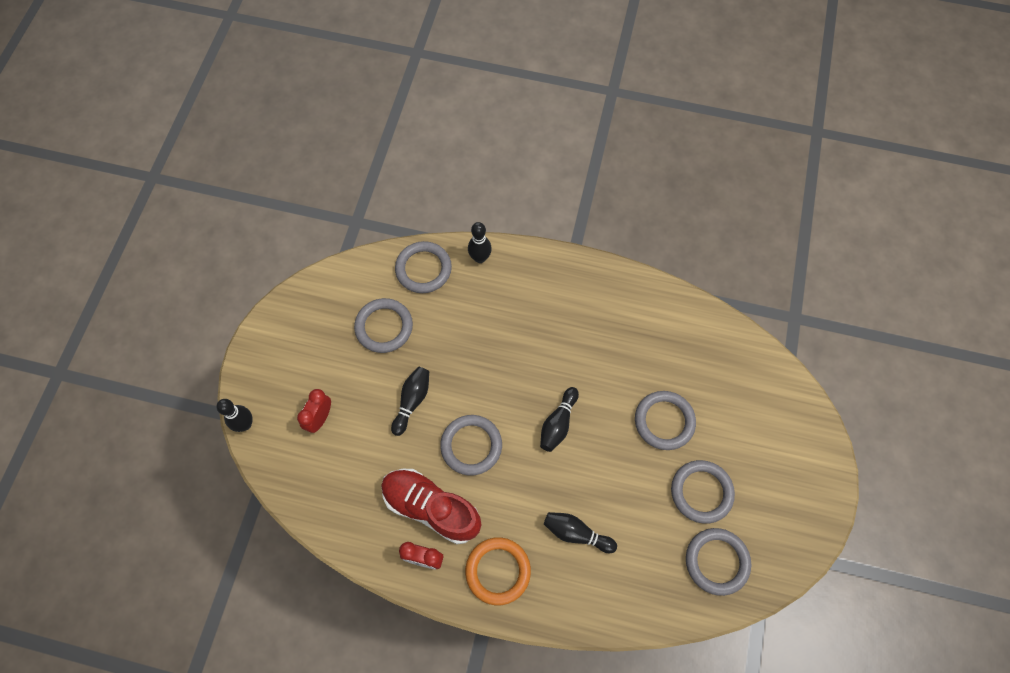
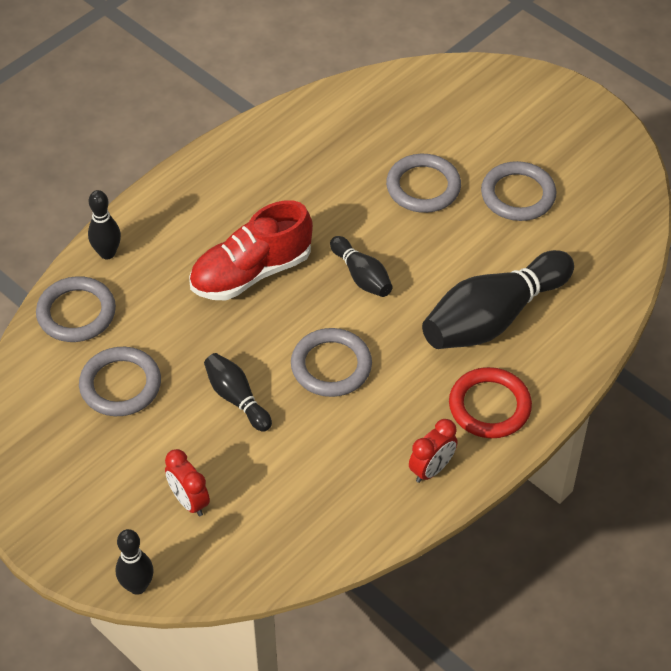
camera: 60 degrees left, 15 degrees down
red shoe [381,469,481,544] -> red shoe moved to [189,200,313,300]
orange ring [465,537,531,605] -> red ring [449,367,532,438]
black bowling pin [544,512,617,553] -> black bowling pin [422,250,574,349], size x1.96
grey ring [686,528,751,596] -> none

